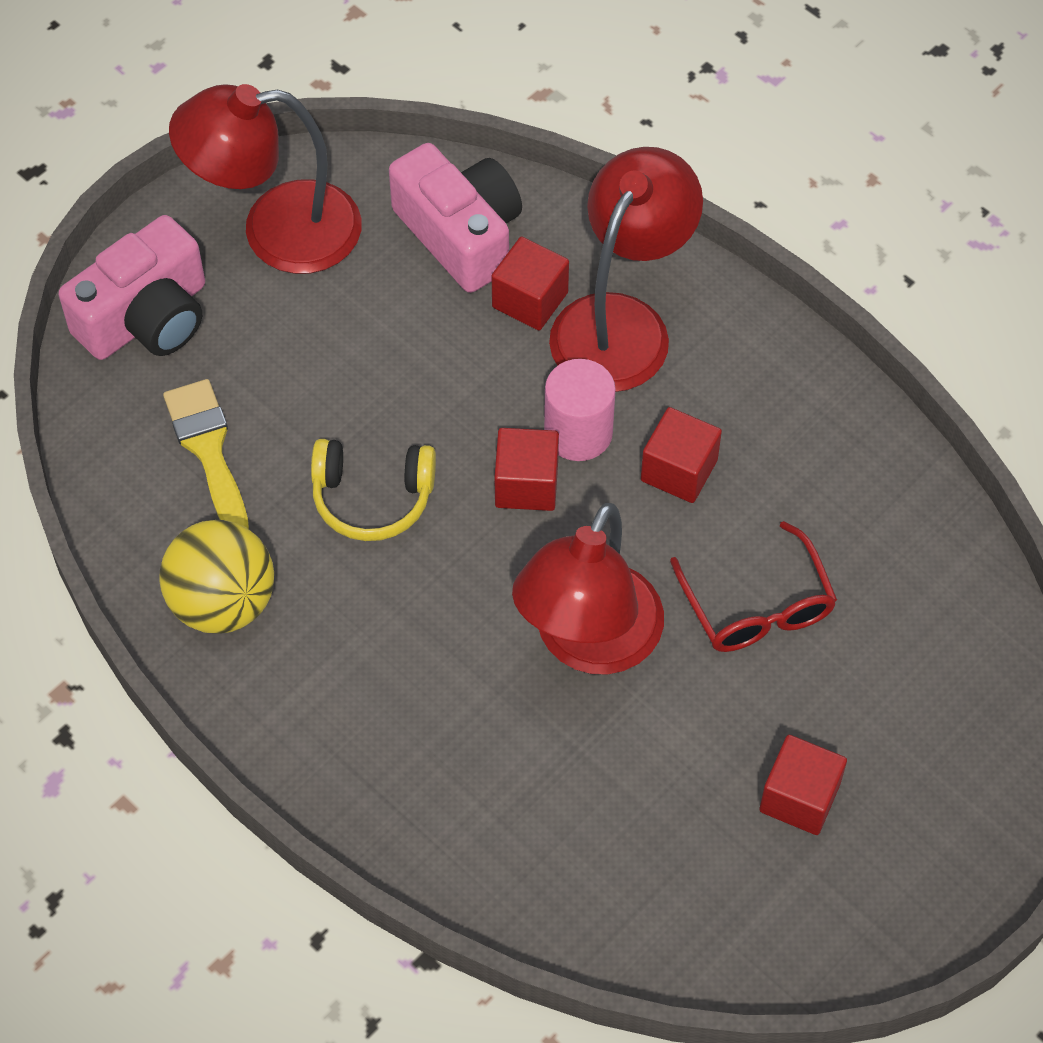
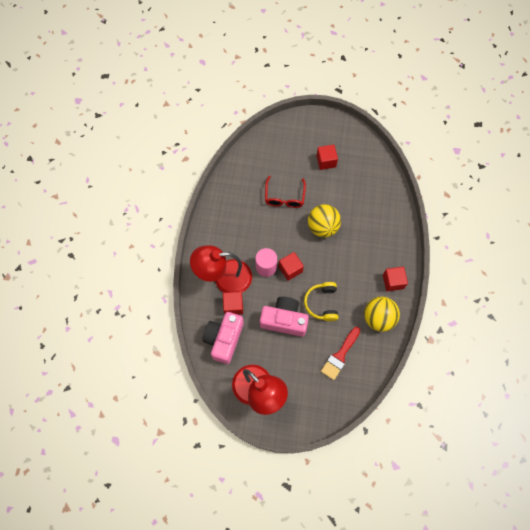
camera: 125 degrees left, 10 degrees up
pink camera [59,215,205,360] -> pink camera moved to [260,297,309,337]
yellow brush [163,379,249,529] -> red brush [321,327,360,380]
yellow headphones [311,439,436,541] -> yellow headphones turned 150 degrees counterclockwise [304,282,338,321]
red lamp [512,503,664,675] -> yellow ball [308,204,341,237]
red cube [641,407,722,503] -> red cube moved to [383,267,408,291]
red glasses [670,521,837,652] -> red glasses turned 150 degrees clockwise [265,176,306,208]

